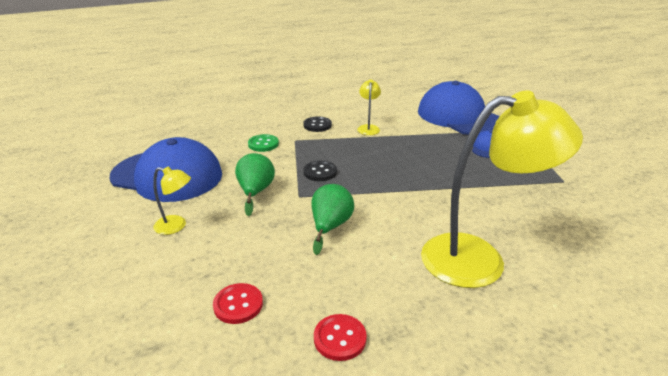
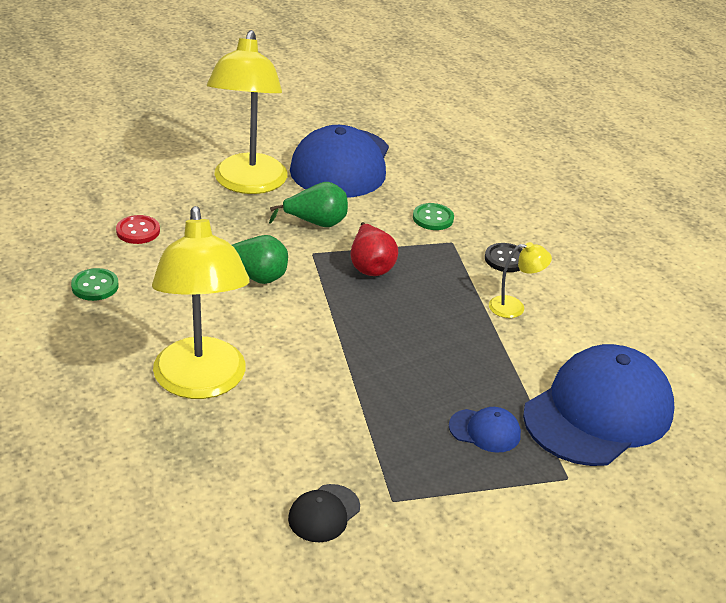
camera: 80 degrees right, 5 degrees up
yellow lamp [153,166,191,235] -> yellow lamp [207,30,288,194], size x2.34
black button [303,160,337,181] -> red pear [350,222,398,276]
red button [314,314,367,361] -> green button [71,268,119,301]
none -> black cap [288,484,360,542]

